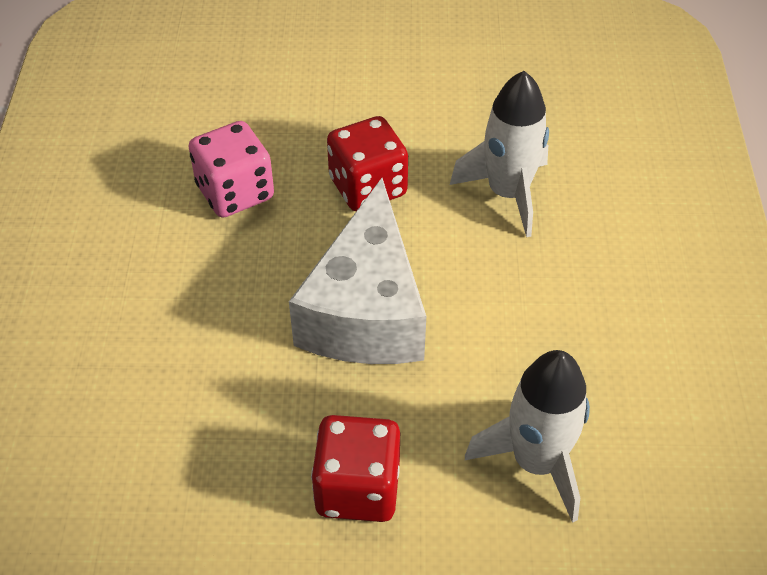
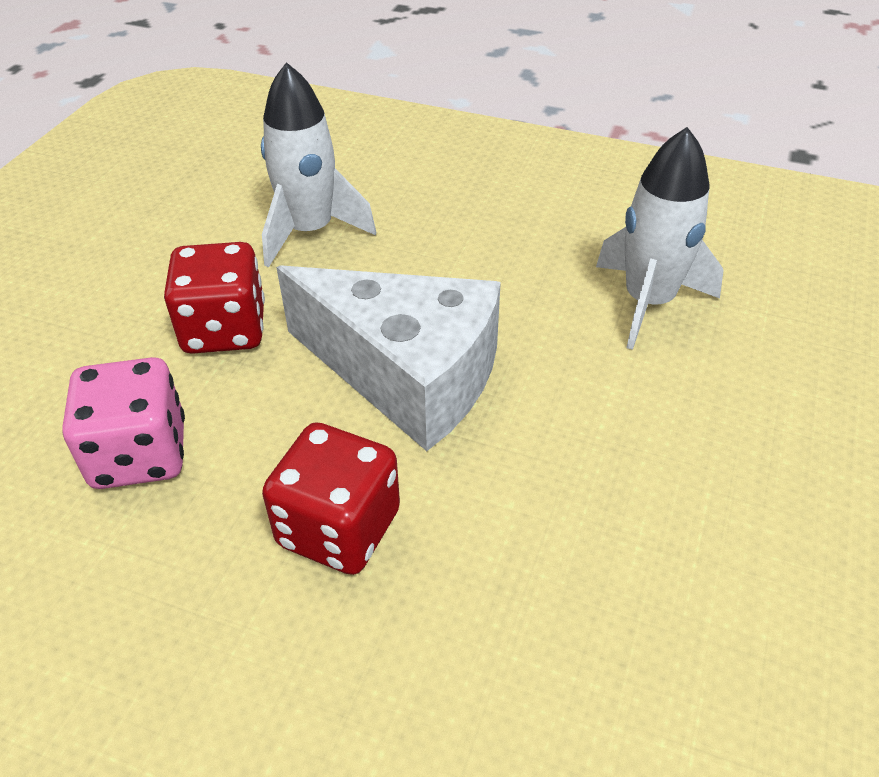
camera: 70 degrees left, 5 degrees down
red dice [311,415,400,522] -> red dice moved to [262,422,400,575]

